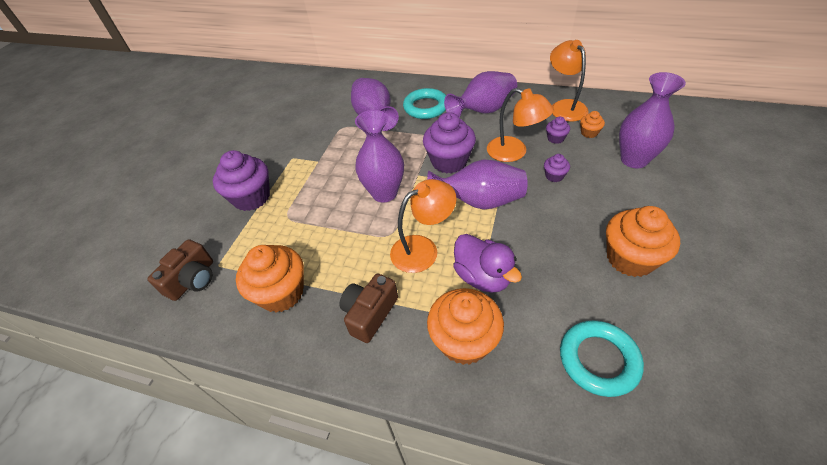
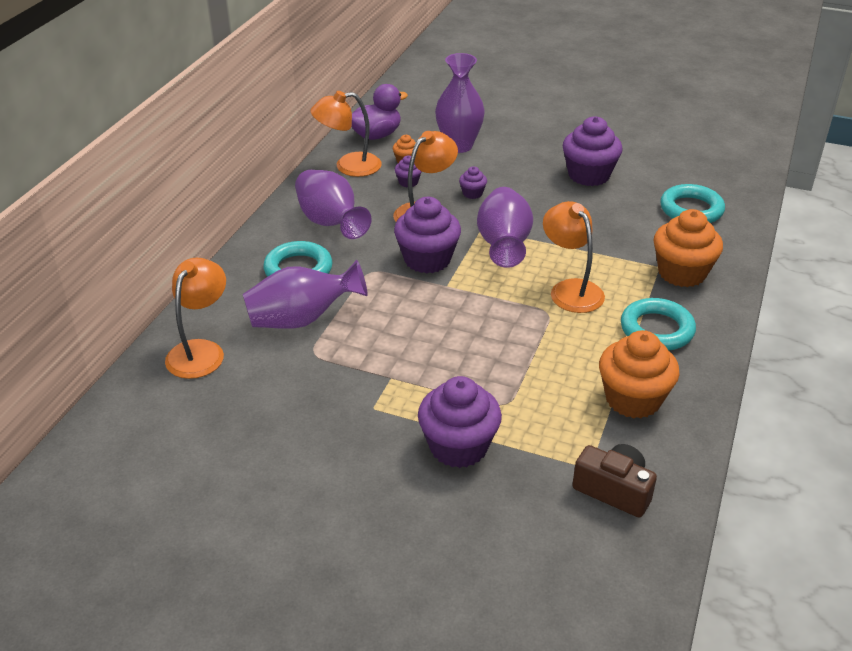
camera: 90 degrees left, 10 degrees down
brown camera [340,274,398,343] -> turquoise ring [621,298,696,351]
purple vase [355,110,404,202] -> none
purple duck [453,234,522,293] -> purple duck moved to [352,84,408,140]
orange cupcake [606,206,680,277] -> purple cupcake [562,116,623,186]
none -> orange lamp [165,258,226,379]

